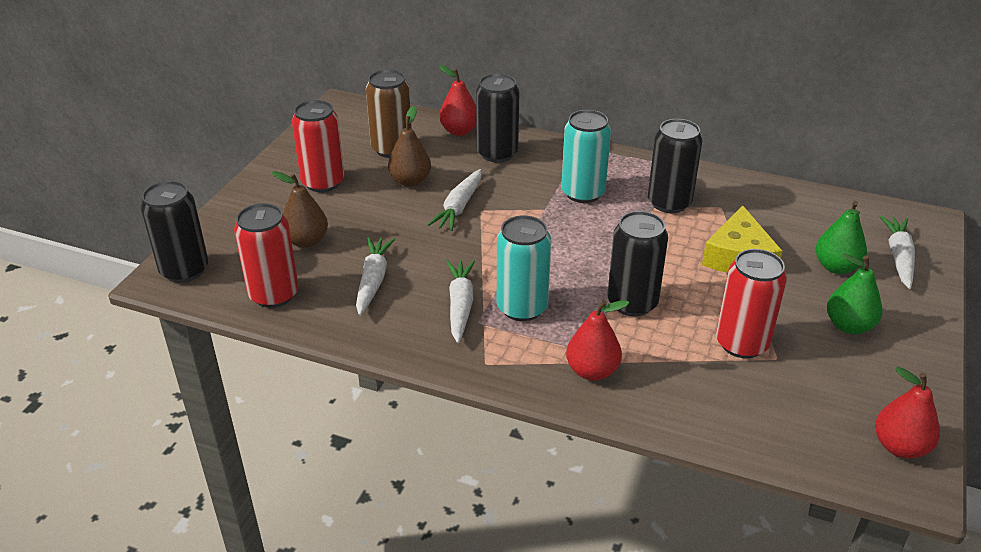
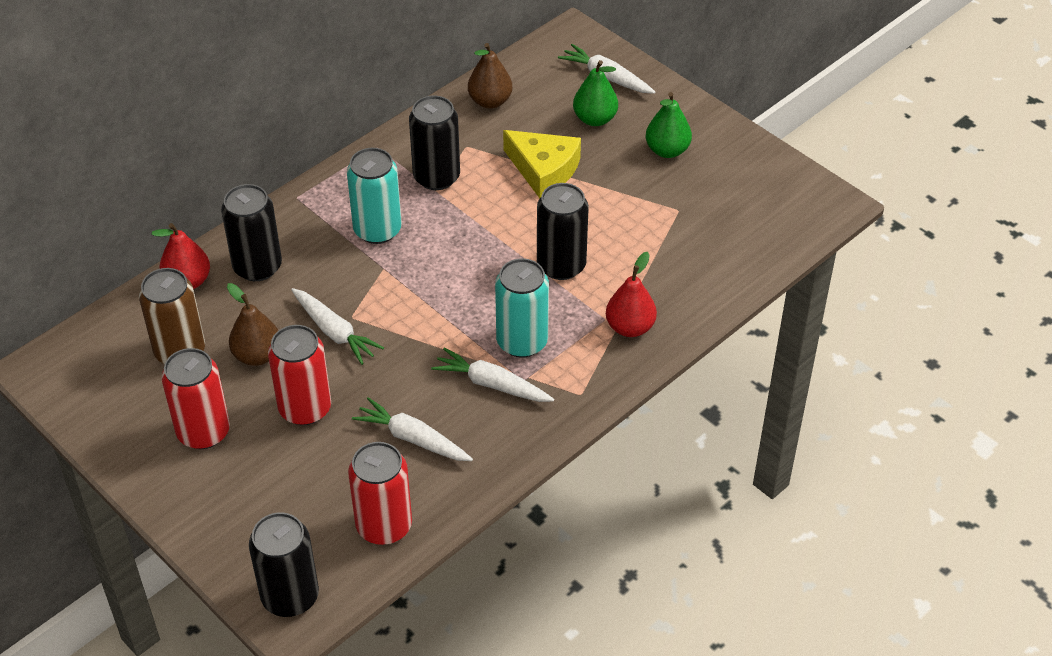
camera: 65 degrees left, 10 degrees up
brown pear [272,171,328,248] -> brown pear moved to [468,43,512,109]
red can [716,249,787,358] -> red can moved to [268,325,331,425]
red pear [875,367,940,459] -> none

